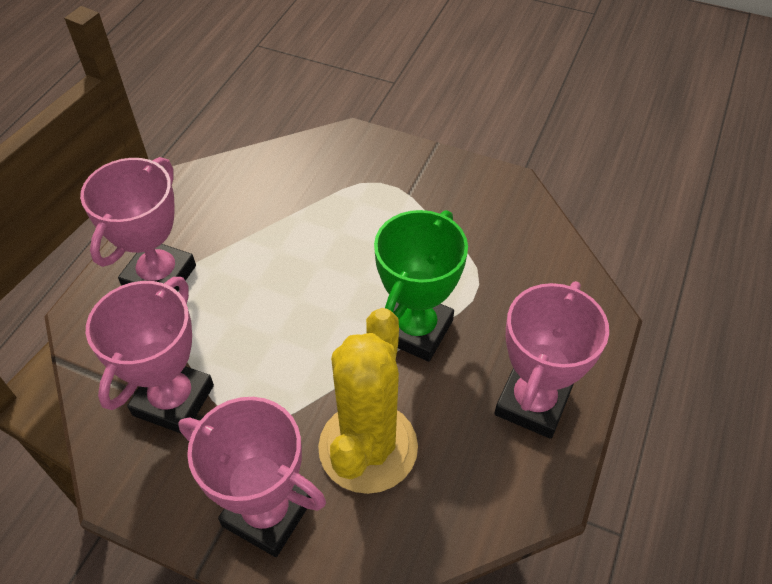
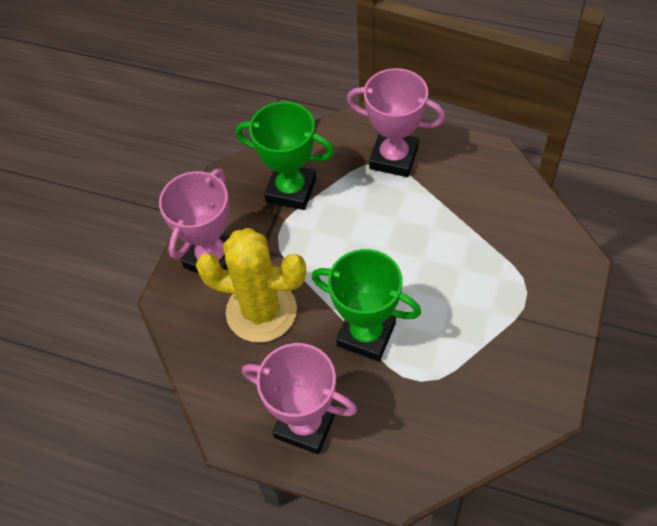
camera: 90 degrees right, 5 degrees up
pink trophy [86,277,214,434] -> green trophy [235,101,334,210]

